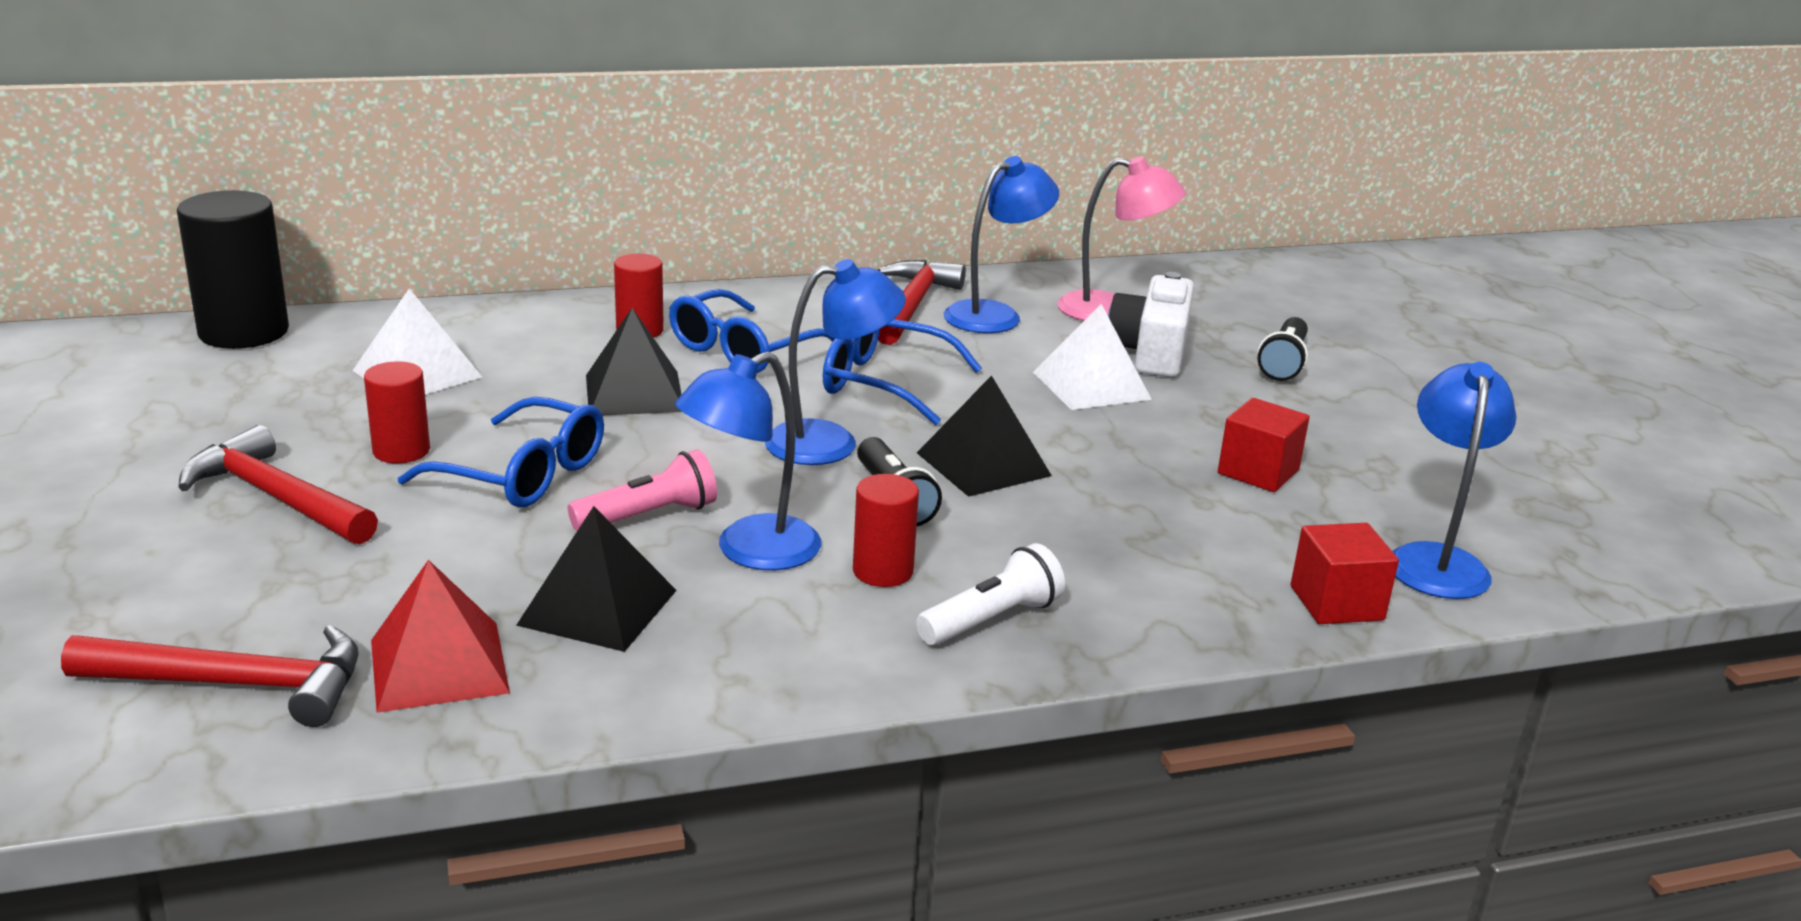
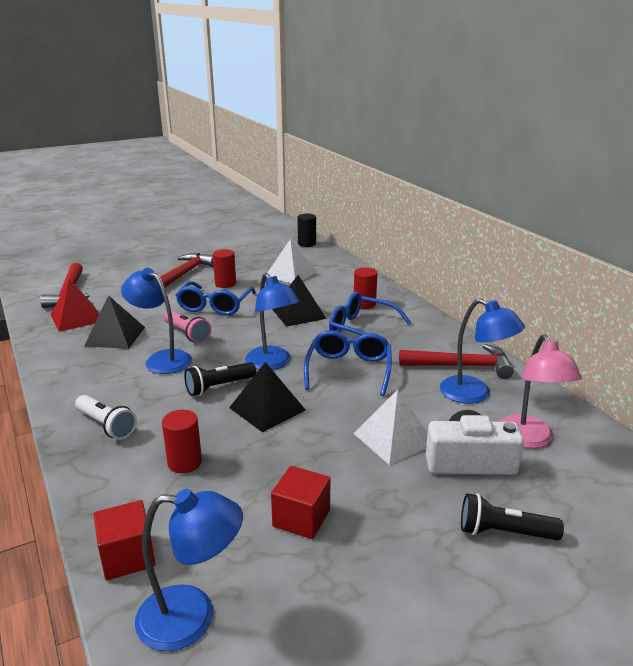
camera: 80 degrees right, 0 degrees up
black cylinder [177,190,289,349] -> black cylinder [297,214,316,247], size x0.57
red cylinder [853,474,919,587] -> red cylinder moved to [162,410,202,473]

